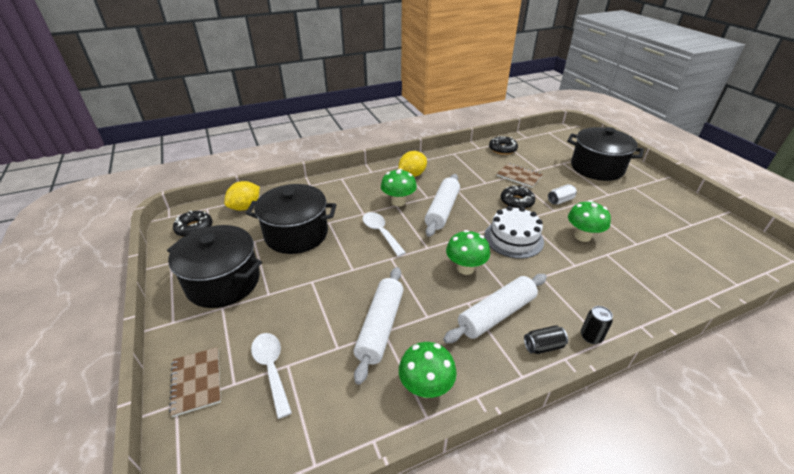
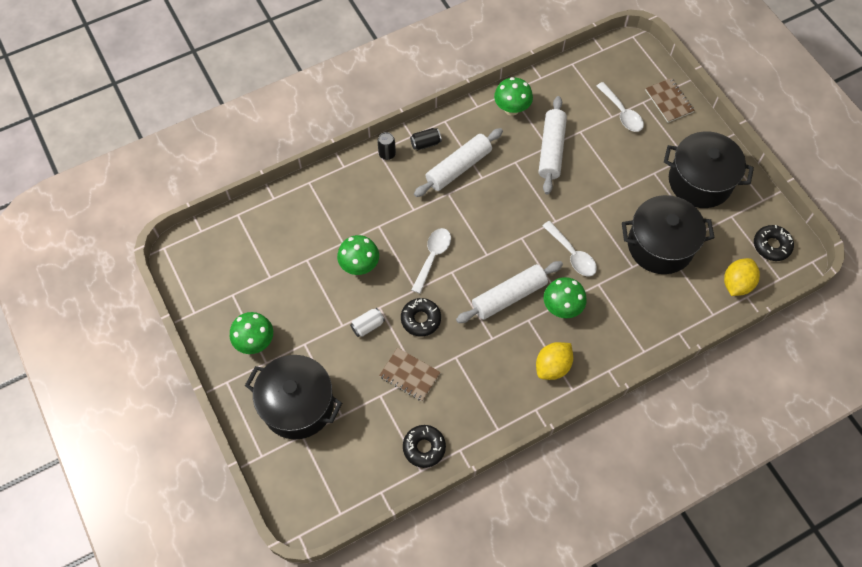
camera: 175 degrees right, 25 degrees up
white rolling pin [425,174,460,237] -> white rolling pin turned 45 degrees clockwise [456,261,563,323]
green mushroom [446,230,490,275] -> green mushroom moved to [230,312,273,354]
white cake [484,206,544,259] -> white spoon [411,228,451,294]

